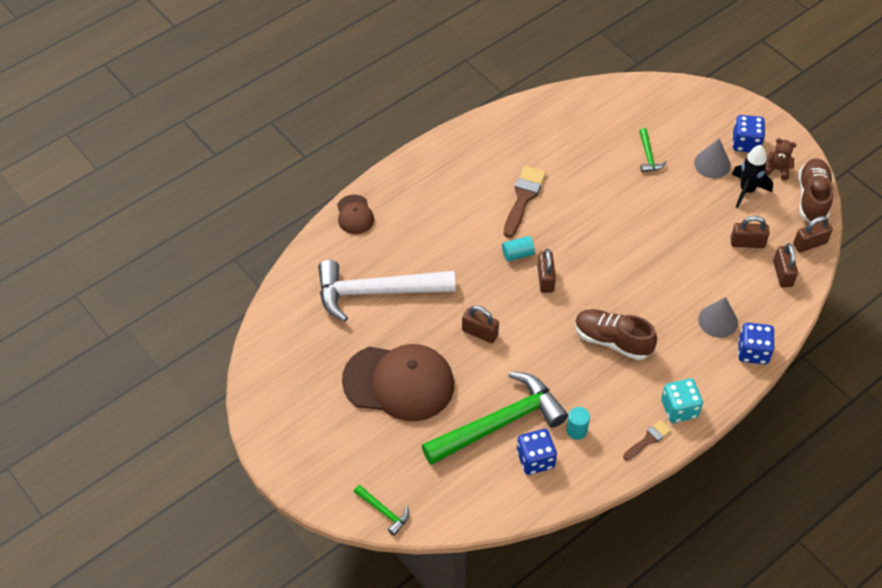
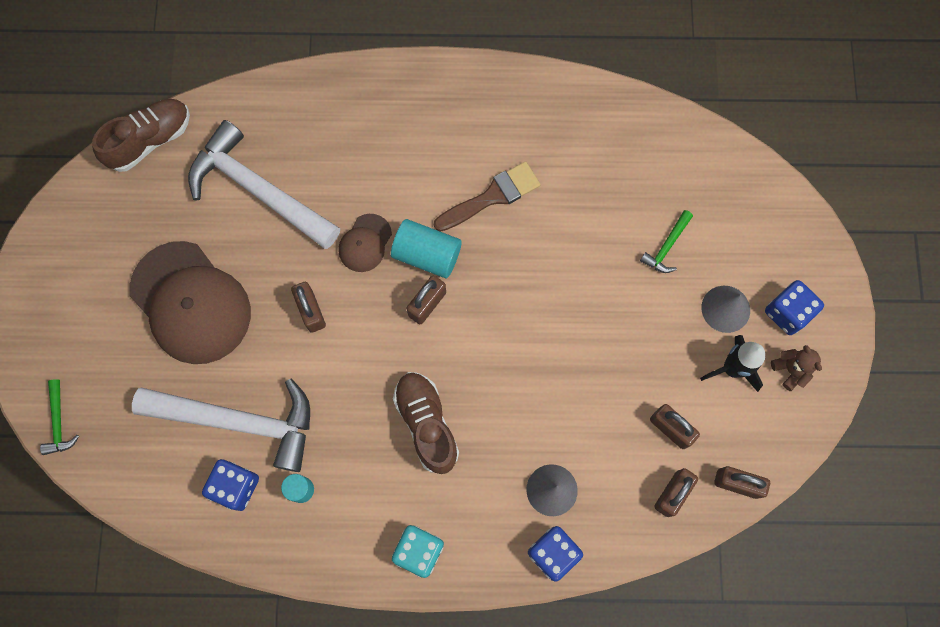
camera: 40 degrees right, 20 degrees up
brown cap [337,195,374,234] -> brown cap moved to [338,214,392,272]
green hammer [422,371,568,465] -> white hammer [132,379,310,472]
turquoise cylinder [502,236,535,261] -> turquoise cylinder [391,219,462,278], size x1.67
brown brush [623,420,671,461] -> none
brown shoe [798,159,833,222] -> brown shoe moved to [92,99,190,172]

